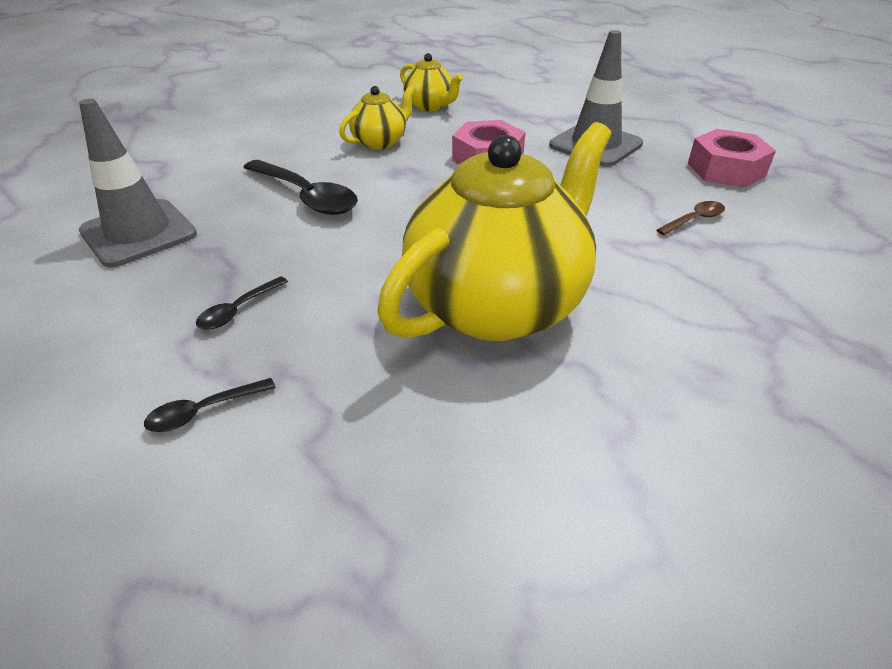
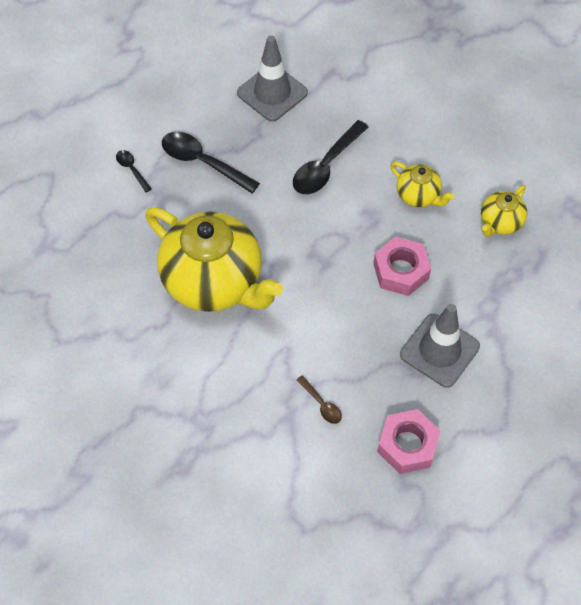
camera: 85 degrees right, 20 degrees up
black spoon [196,276,288,329] -> black spoon [162,132,260,193], size x1.97

